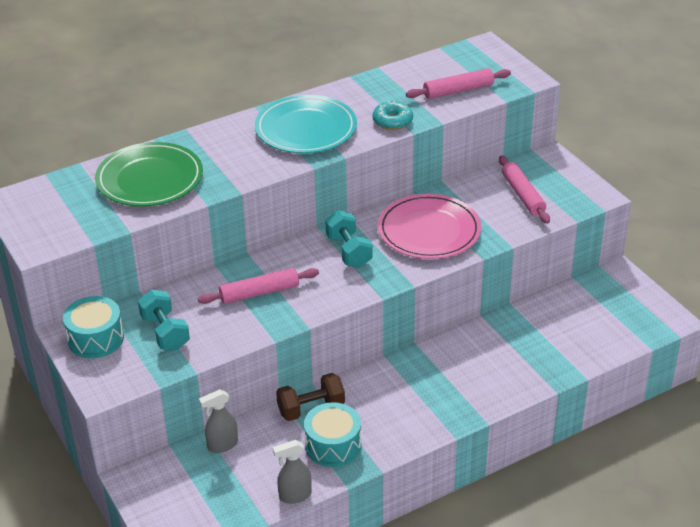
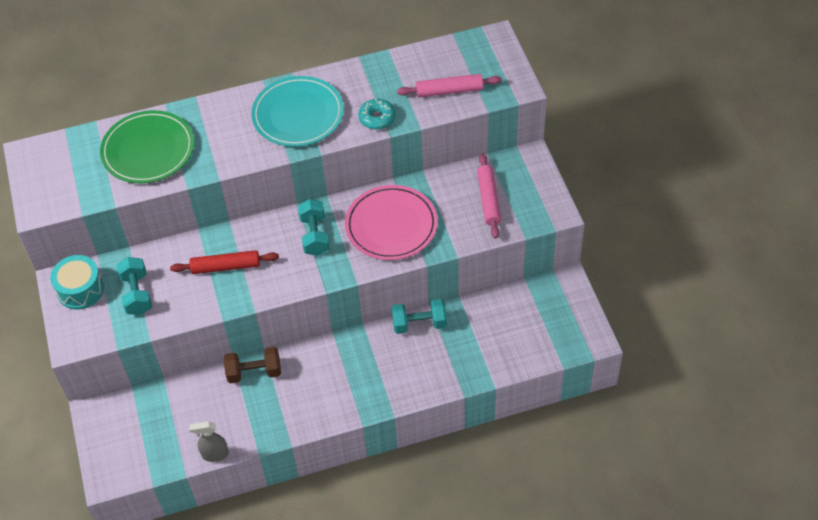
camera: 15 degrees right, 15 degrees up
pink rolling pin [198,268,319,304] -> red rolling pin [170,250,279,274]
grey spray bottle [199,389,238,453] -> none
turquoise drum [304,402,361,467] -> none
none -> turquoise dumbbell [392,299,447,334]

